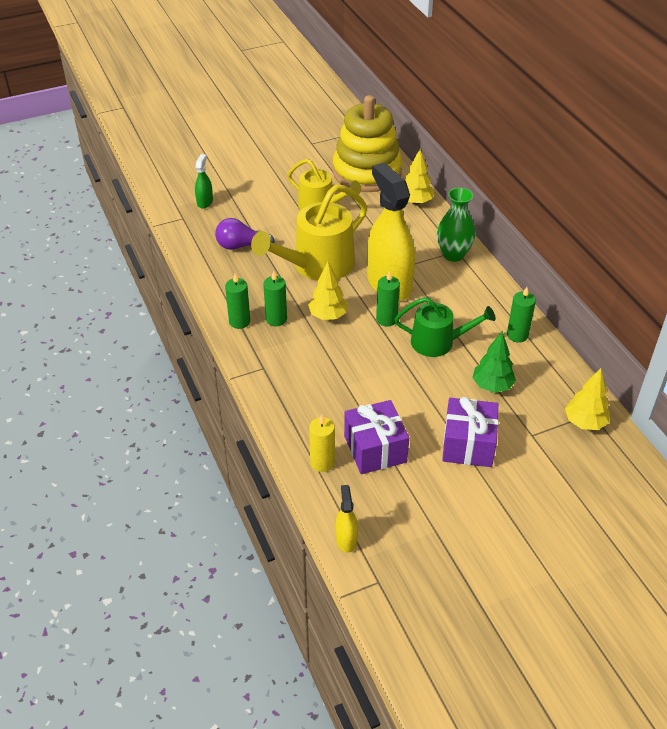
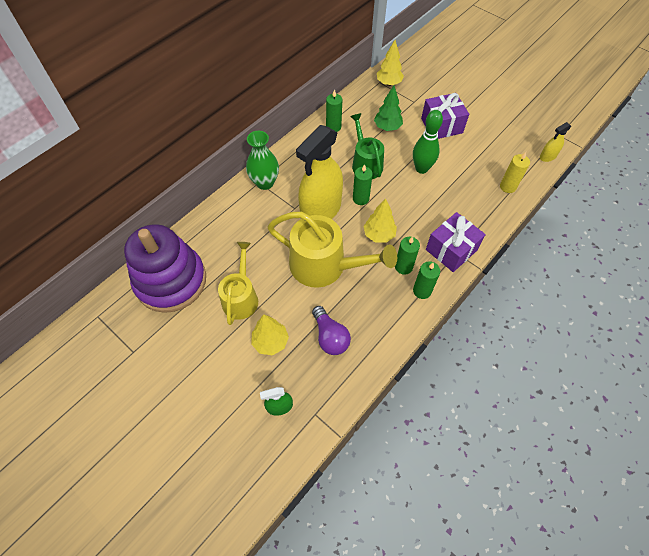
camera: 115 degrees left, 15 degrees up
yellow stacking toy [333,95,402,192] -> purple stacking toy [124,224,206,313]
purple gift [344,400,409,474] -> purple gift moved to [426,212,486,272]
yellow tree [405,149,434,205] -> yellow tree moved to [251,314,289,355]
none -> green bowling pin [413,110,443,174]

